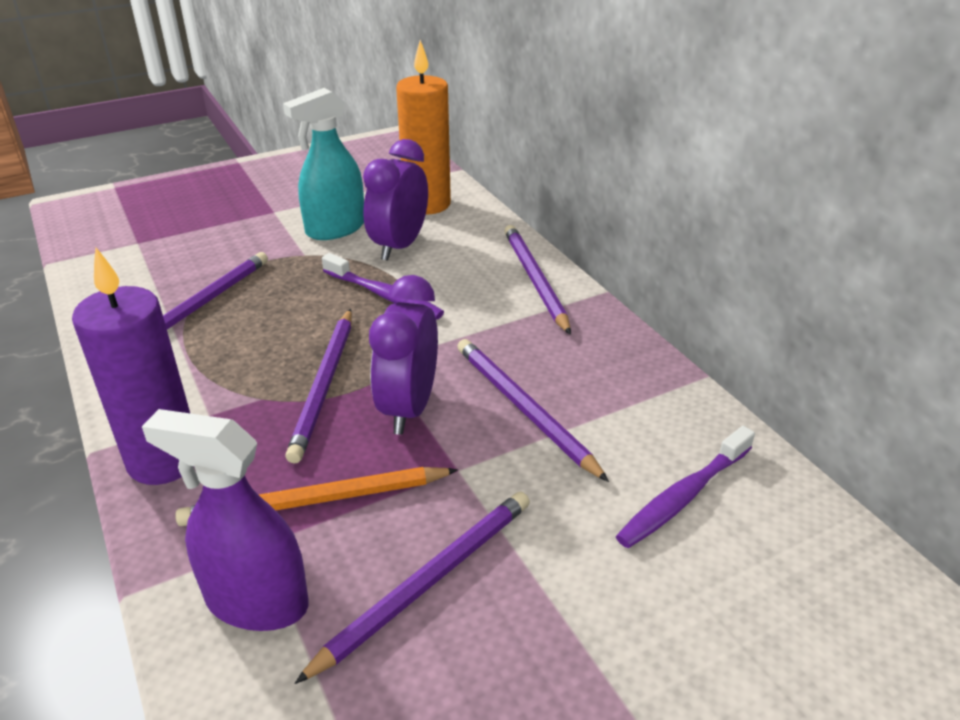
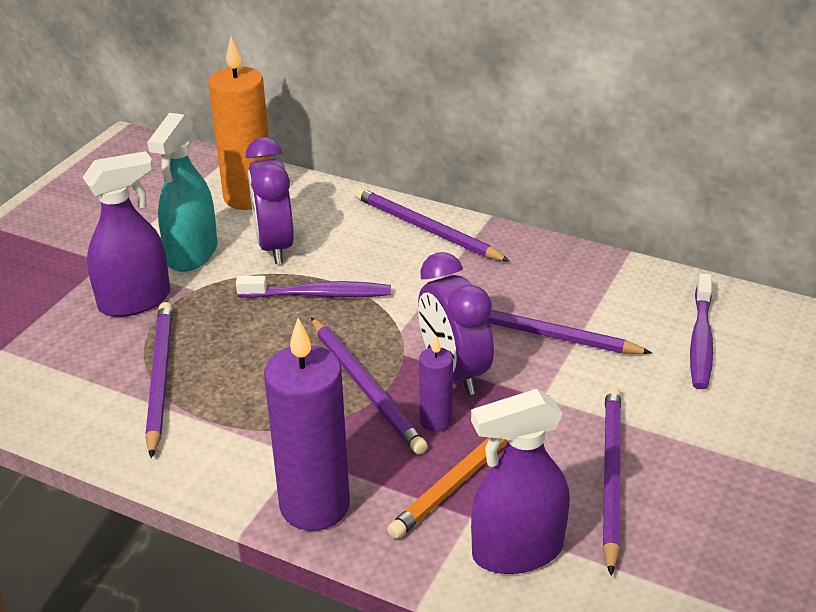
camera: 35 degrees left, 0 degrees up
none -> purple spray bottle [82,151,170,317]
none -> purple candle [419,336,453,432]

